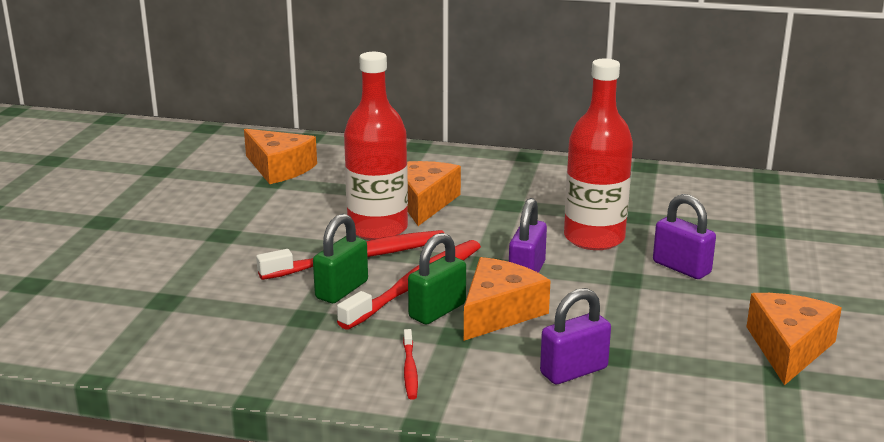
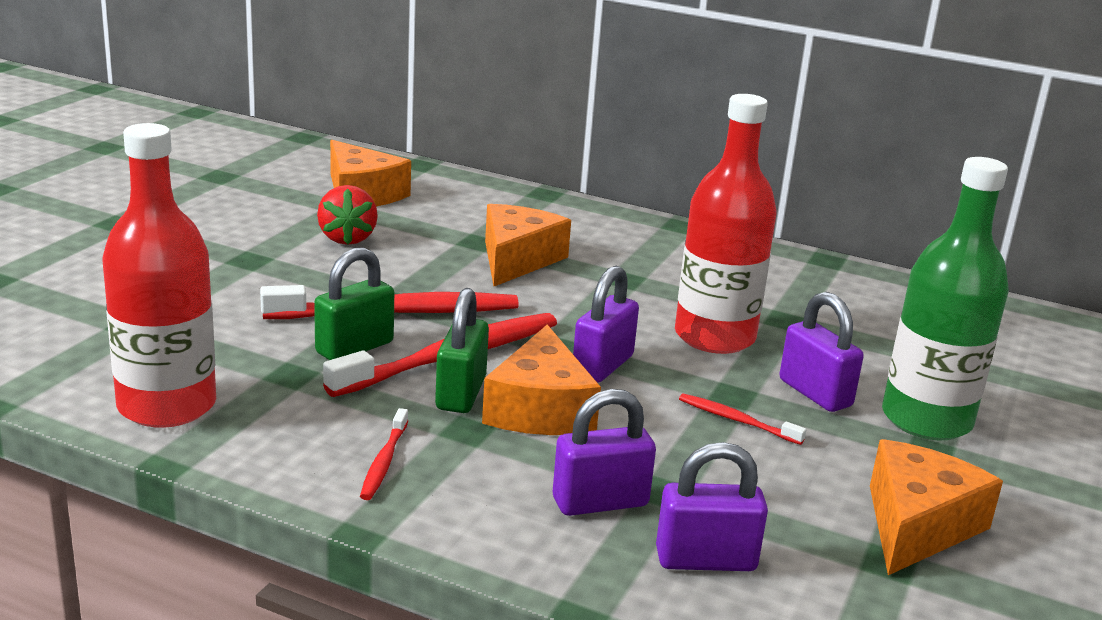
camera: 10 degrees right, 0 degrees up
red bottle [344,52,408,240] -> red bottle moved to [102,123,216,428]
green padlock [408,233,466,325] -> green padlock turned 45 degrees counterclockwise [435,288,489,413]
orange cheese [464,257,551,341] -> orange cheese turned 135 degrees clockwise [482,325,601,435]
none -> red strawberry [317,185,378,245]
none -> purple padlock [656,442,768,571]
none -> red toothbrush [679,393,806,445]
none -> green bottle [882,157,1009,440]

